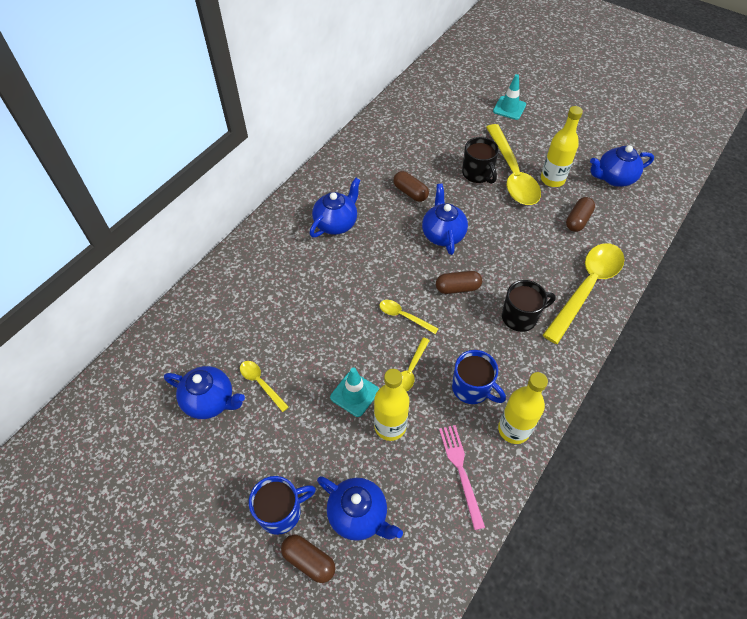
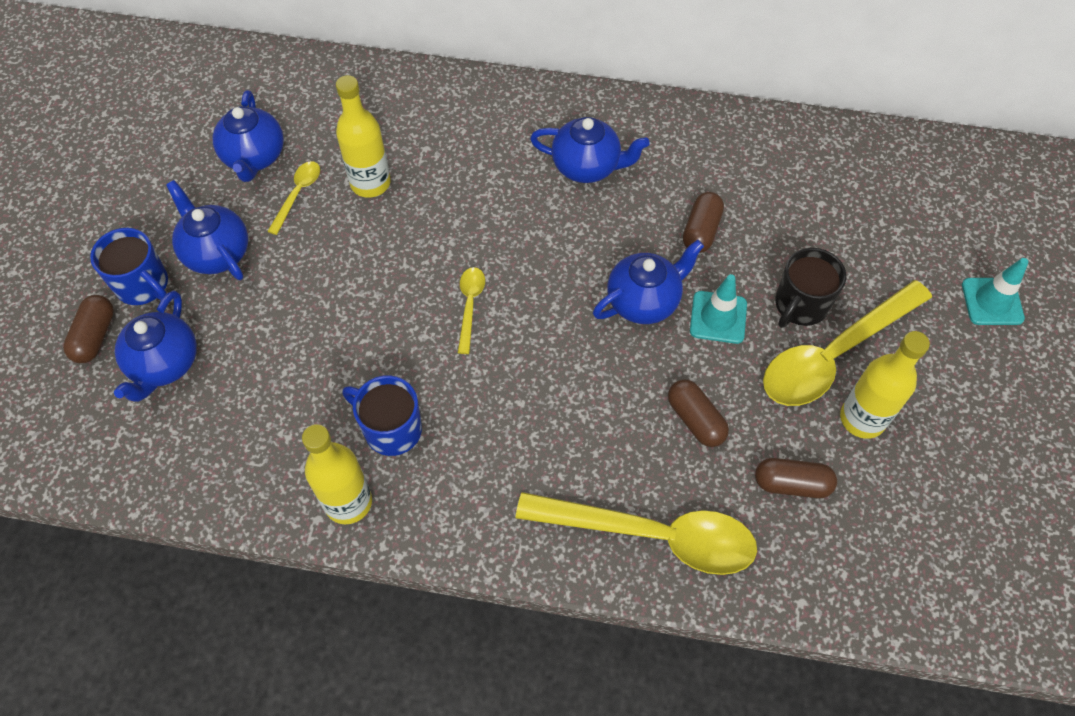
camera: 65 degrees right, 5 degrees up
turquoise traffic cone [330,367,379,417] -> turquoise traffic cone moved to [690,274,747,344]
yellow bottle [374,369,410,441] -> yellow bottle moved to [336,75,391,198]
yellow spoon [401,337,430,391] -> none
brown capsule [436,271,482,294] -> brown capsule moved to [668,379,729,447]
pink fork [439,425,485,530] -> none
blue mug [452,350,506,404] -> blue mug turned 105 degrees clockwise [343,375,422,456]
black mug [502,280,556,332] -> none
blue teapot [590,145,654,187] -> blue teapot moved to [166,180,248,280]

